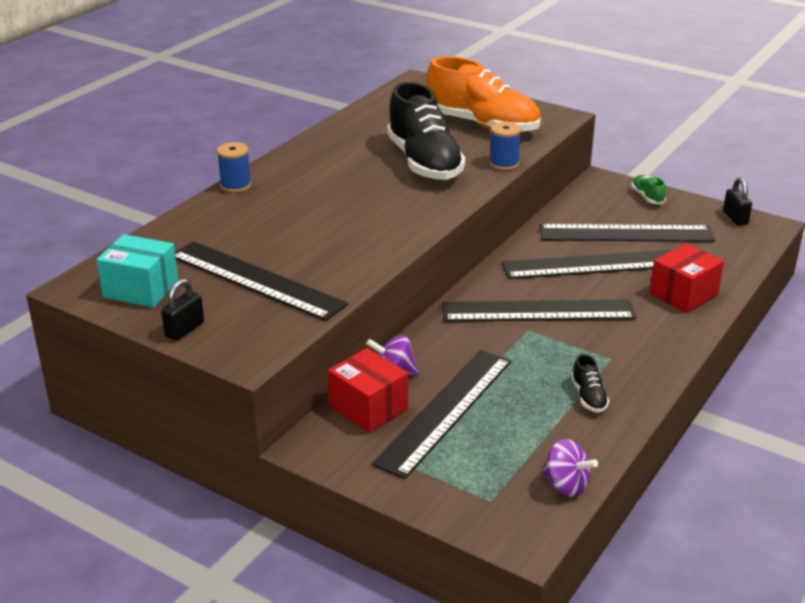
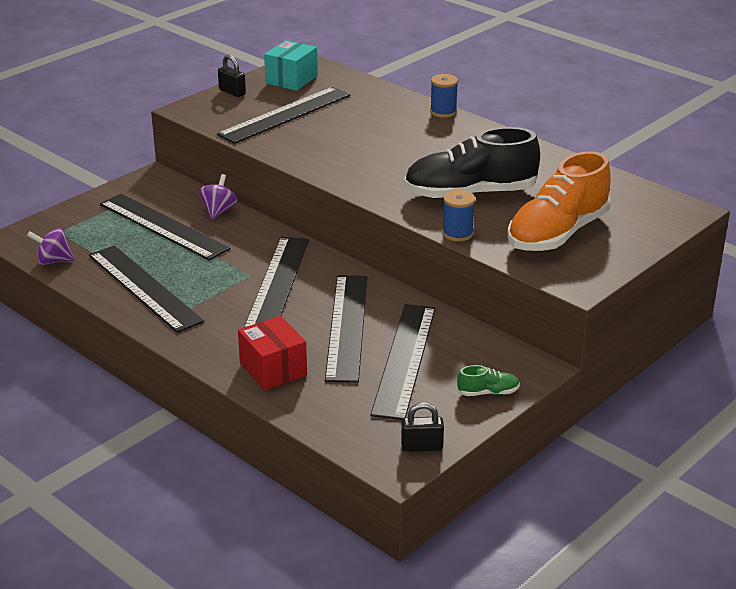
camera: 100 degrees right, 0 degrees up
red box [328,348,408,433] -> none
purple spinning top [541,439,598,497] -> purple spinning top turned 45 degrees clockwise [27,228,74,265]
black shoe [571,354,609,413] -> black ruler [89,245,204,333]

